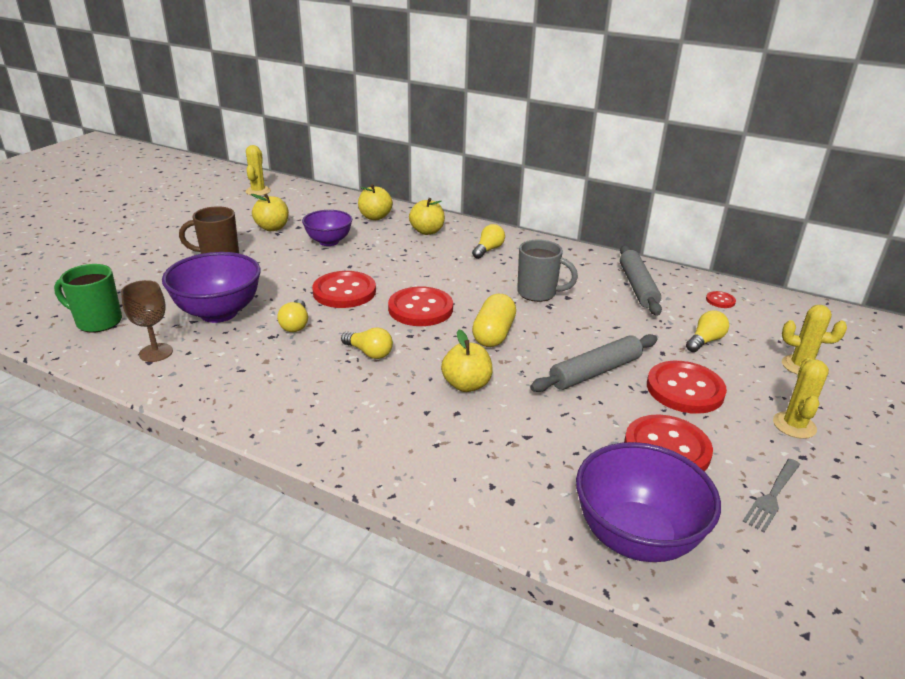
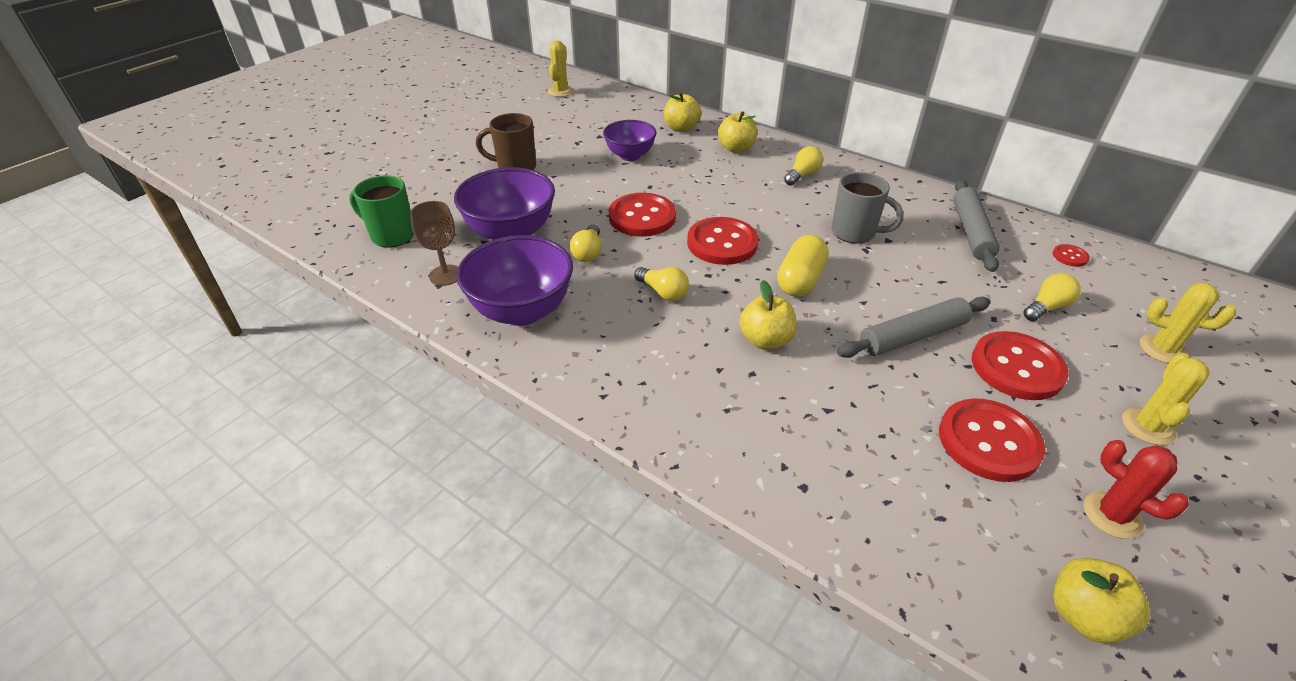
camera: 10 degrees right, 10 degrees up
yellow apple [251,193,289,231] -> yellow apple moved to [1053,558,1150,644]
purple bowl [576,442,721,562] -> purple bowl moved to [457,235,573,326]
grey fork [742,459,800,532] -> red cactus [1083,440,1189,539]

